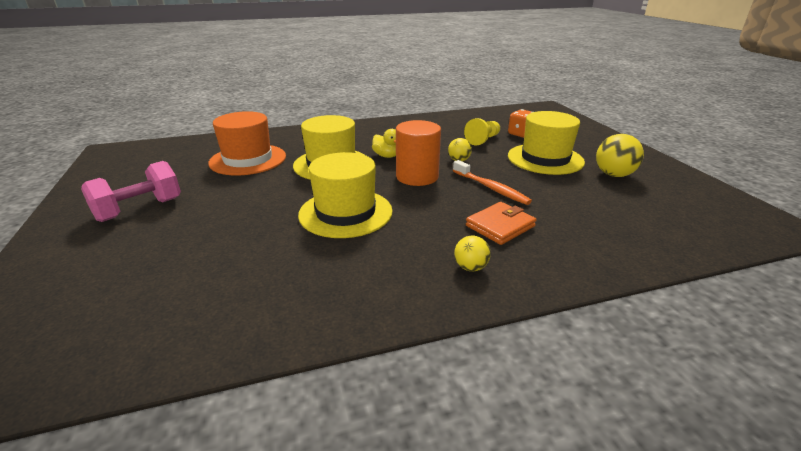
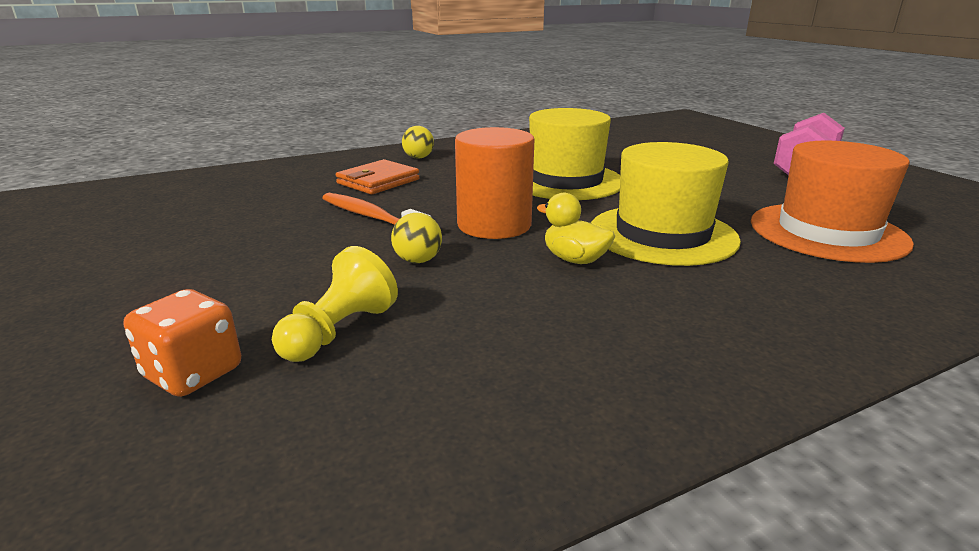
camera: 170 degrees right, 5 degrees down
yellow hat [508,111,585,175] -> none
yellow ball [596,134,644,177] -> none

